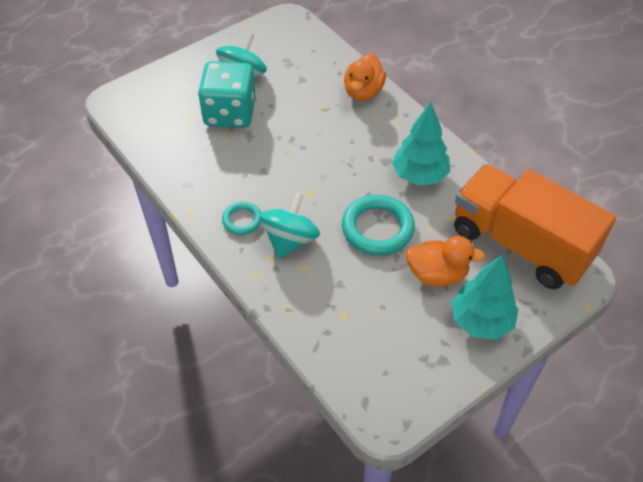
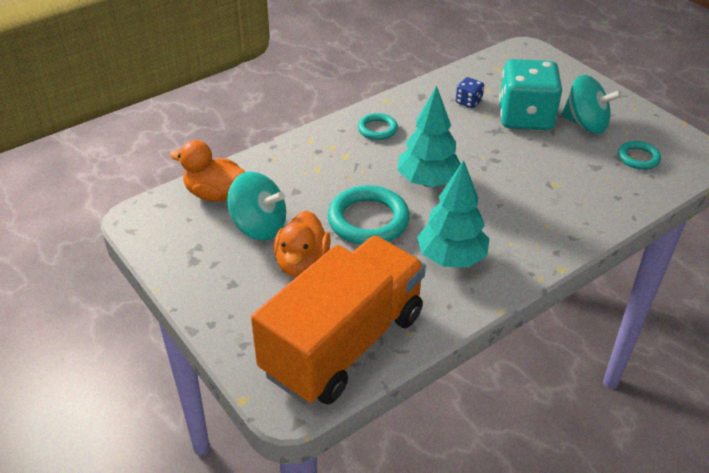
camera: 90 degrees right, 10 degrees down
turquoise spinning top [259,192,320,259] -> turquoise spinning top moved to [227,171,286,241]
orange duck [344,53,386,101] -> orange duck moved to [170,140,245,202]
turquoise tree [451,255,518,340] -> turquoise tree moved to [397,86,461,187]
none -> blue dice [456,77,484,108]
none -> turquoise ring [618,141,661,170]

